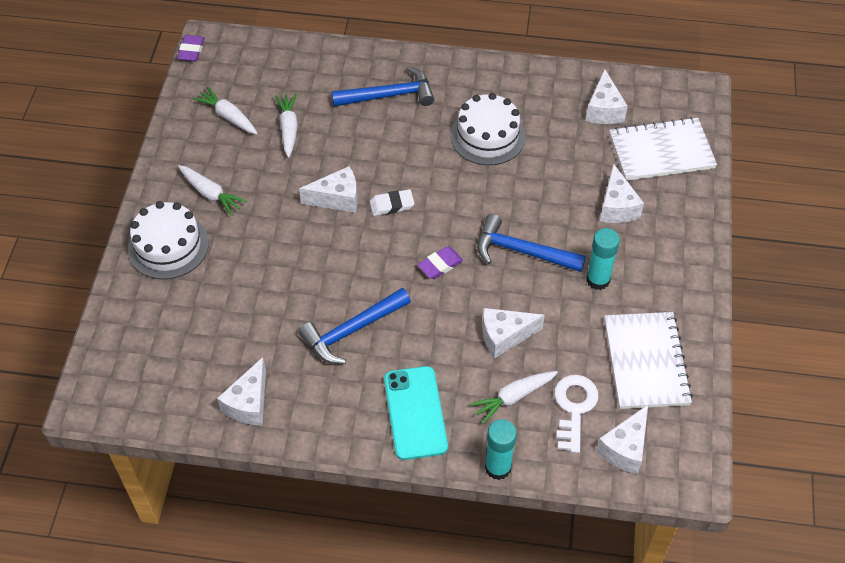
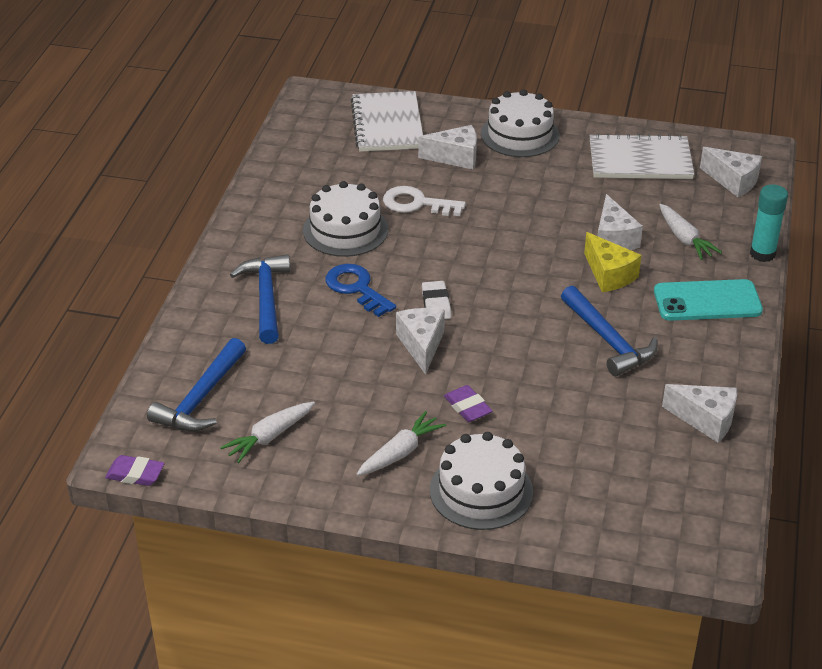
camera: 85 degrees left, 15 degrees down
white carrot [275,93,298,158] -> none
purple eraser [417,246,463,279] -> purple eraser moved to [444,385,492,422]
blue hammer [477,214,586,272] -> blue hammer moved to [147,338,246,431]
white key [554,375,598,453] -> white key moved to [383,186,466,216]
white cheese [586,69,628,124] -> none
turquoise glue stick [586,228,620,290] -> none
none -> blue key [325,264,396,317]
none -> white cake [481,89,560,157]
none -> yellow cheese [584,232,641,292]

